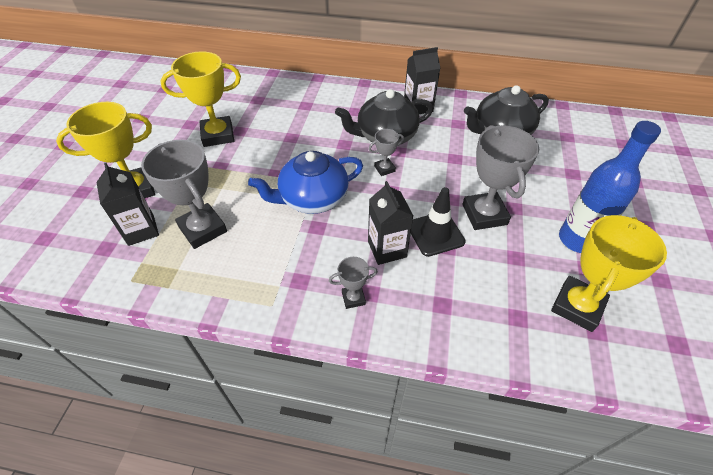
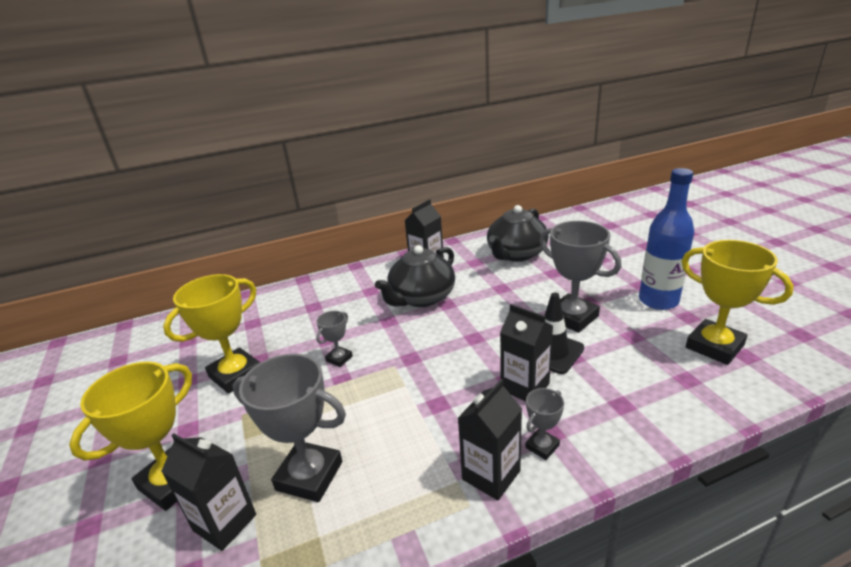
camera: 30 degrees left, 20 degrees down
blue teapot [248,151,363,214] -> none
grey trophy [369,129,404,176] -> grey trophy moved to [316,311,353,367]
yellow trophy [551,215,667,332] -> yellow trophy turned 45 degrees counterclockwise [681,240,794,365]
none -> black carton [458,379,522,500]

